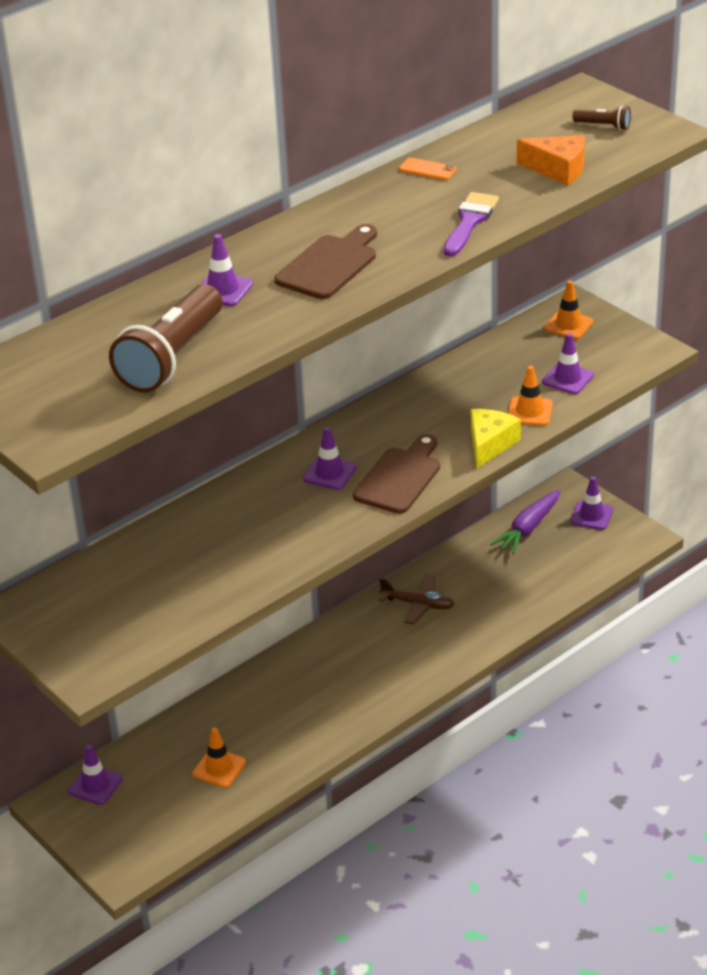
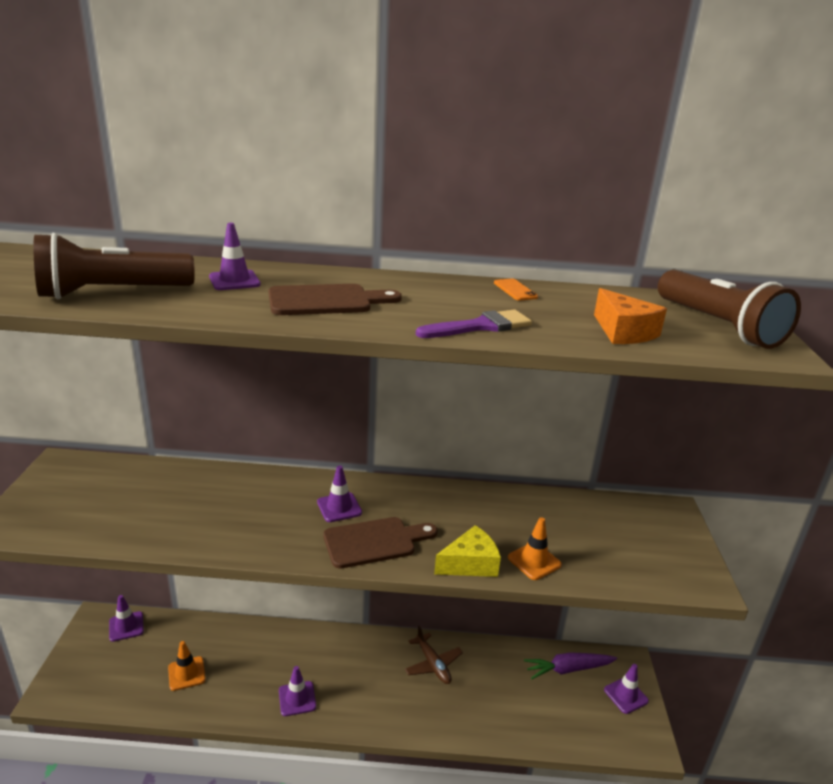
camera: 40 degrees right, 10 degrees down
purple traffic cone [542,333,594,394] -> purple traffic cone moved to [279,666,316,716]
orange traffic cone [544,280,594,339] -> none
brown flashlight [573,105,631,130] -> brown flashlight [658,270,801,349], size x2.33

